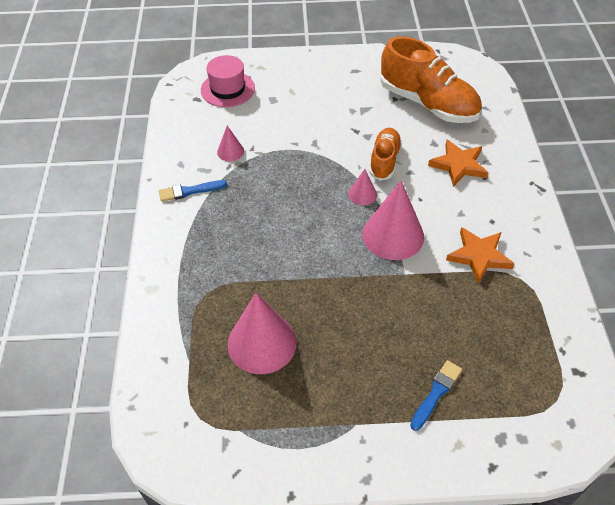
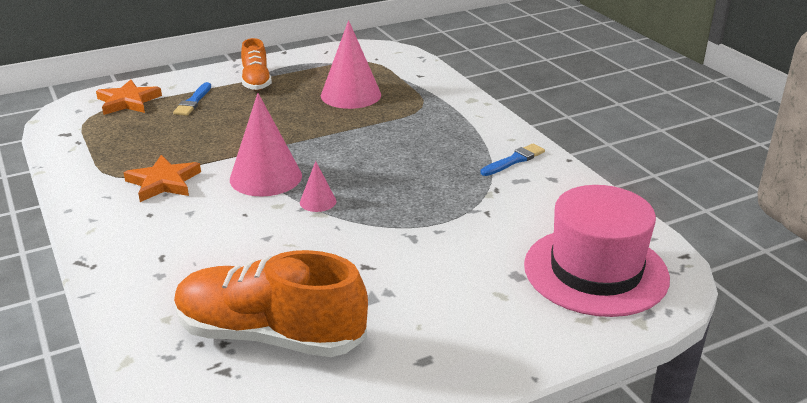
camera: 155 degrees right, 20 degrees down
pink hat [201,55,255,107] -> pink hat [524,185,670,317], size x1.59
pink cone [217,126,244,161] -> none
orange shoe [369,128,402,181] -> orange shoe moved to [241,38,272,90]
orange star [428,140,488,187] -> orange star moved to [96,80,162,115]

